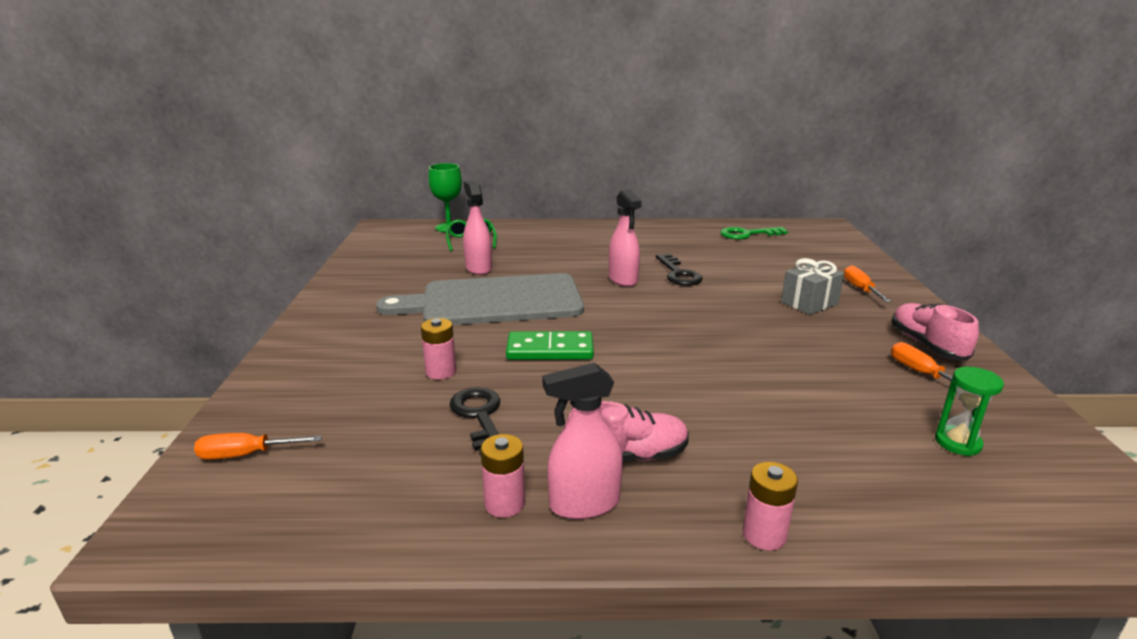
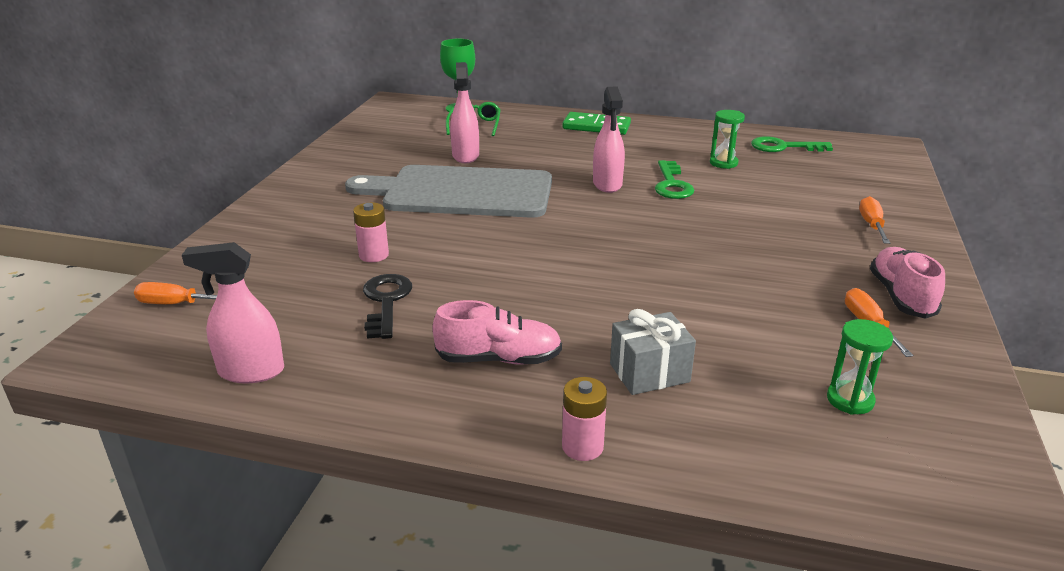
camera: 15 degrees right, 5 degrees up
pink battery [481,434,525,518] -> none
green domino [506,331,594,360] -> green domino moved to [562,112,631,135]
pink spray bottle [542,363,623,519] -> pink spray bottle moved to [182,242,284,384]
black key [656,254,703,286] -> green key [655,160,694,199]
grey gift [781,258,844,315] -> grey gift moved to [610,309,696,395]
none -> green hourglass [710,110,745,169]

